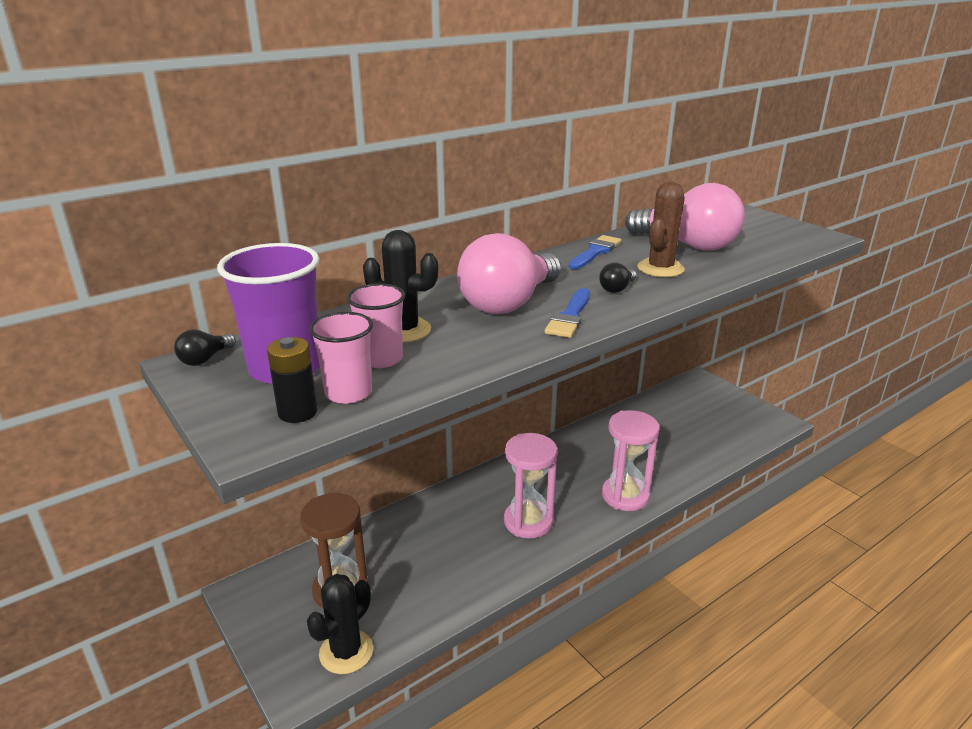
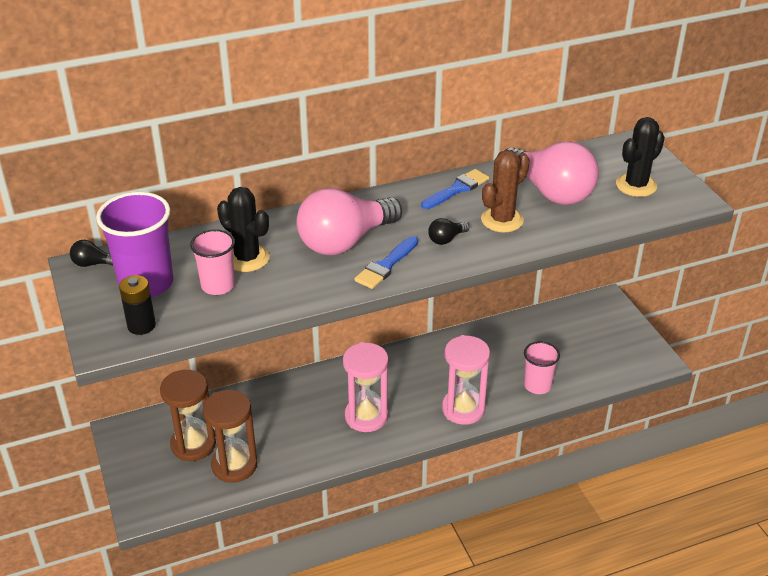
camera: 15 degrees right, 10 degrees up
black light bulb [174,329,236,366] -> black light bulb turned 45 degrees clockwise [70,240,113,267]
black cactus [307,574,373,674] -> black cactus moved to [616,117,665,197]
pink cup [309,312,373,404] -> pink cup moved to [524,341,560,394]
none -> brown hourglass [203,390,257,483]

